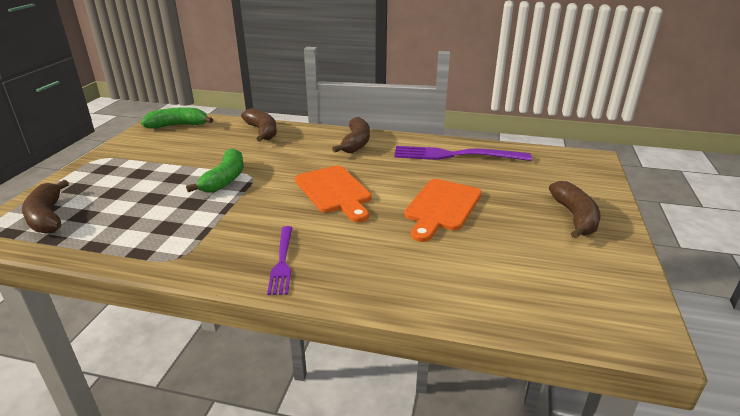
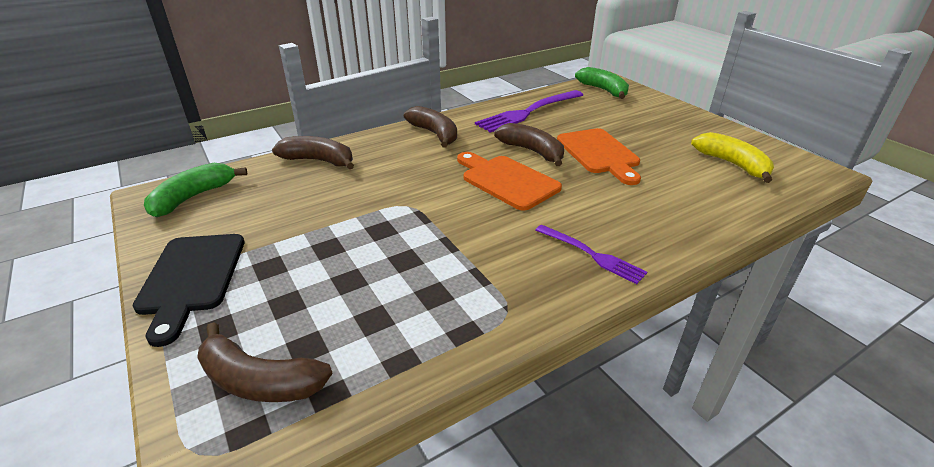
camera: 45 degrees left, 5 degrees up
green banana [186,148,243,192] -> green banana moved to [575,67,629,99]
orange cutting board [295,166,372,222] -> orange cutting board turned 150 degrees counterclockwise [457,152,562,211]
brown banana [549,181,601,239] -> brown banana moved to [494,123,564,166]
none -> black cutting board [133,234,245,347]
none -> yellow banana [691,132,774,183]

